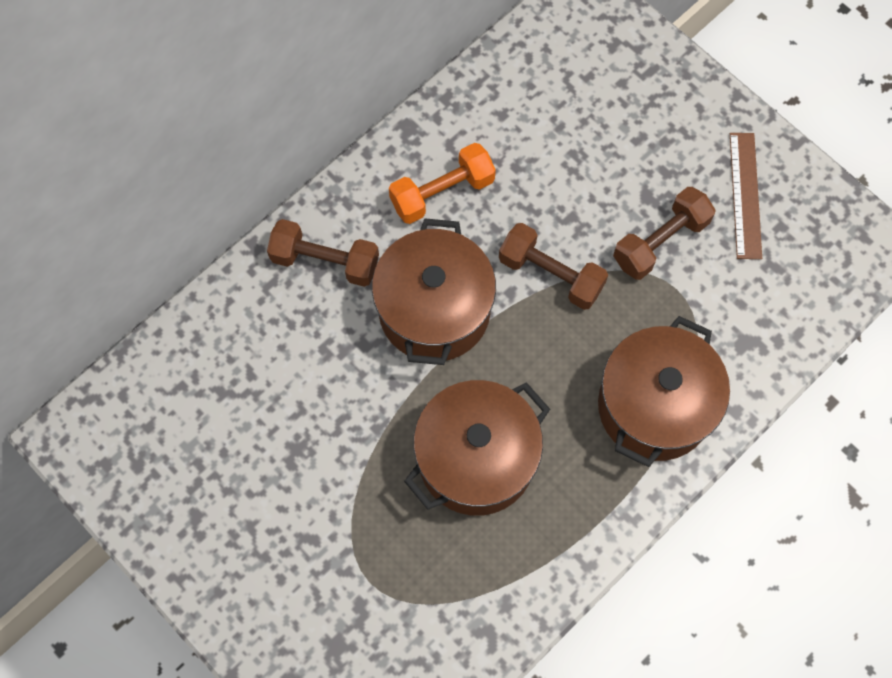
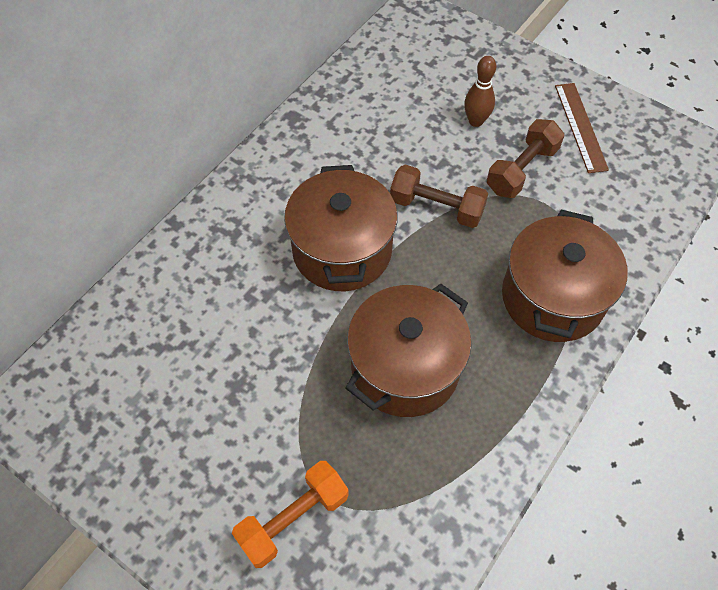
camera: 10 degrees left, 10 degrees down
brown dumbbell [267,219,379,287] -> none
orange dumbbell [389,143,496,224] -> orange dumbbell moved to [232,461,349,568]
none -> brown bowling pin [464,56,496,127]

